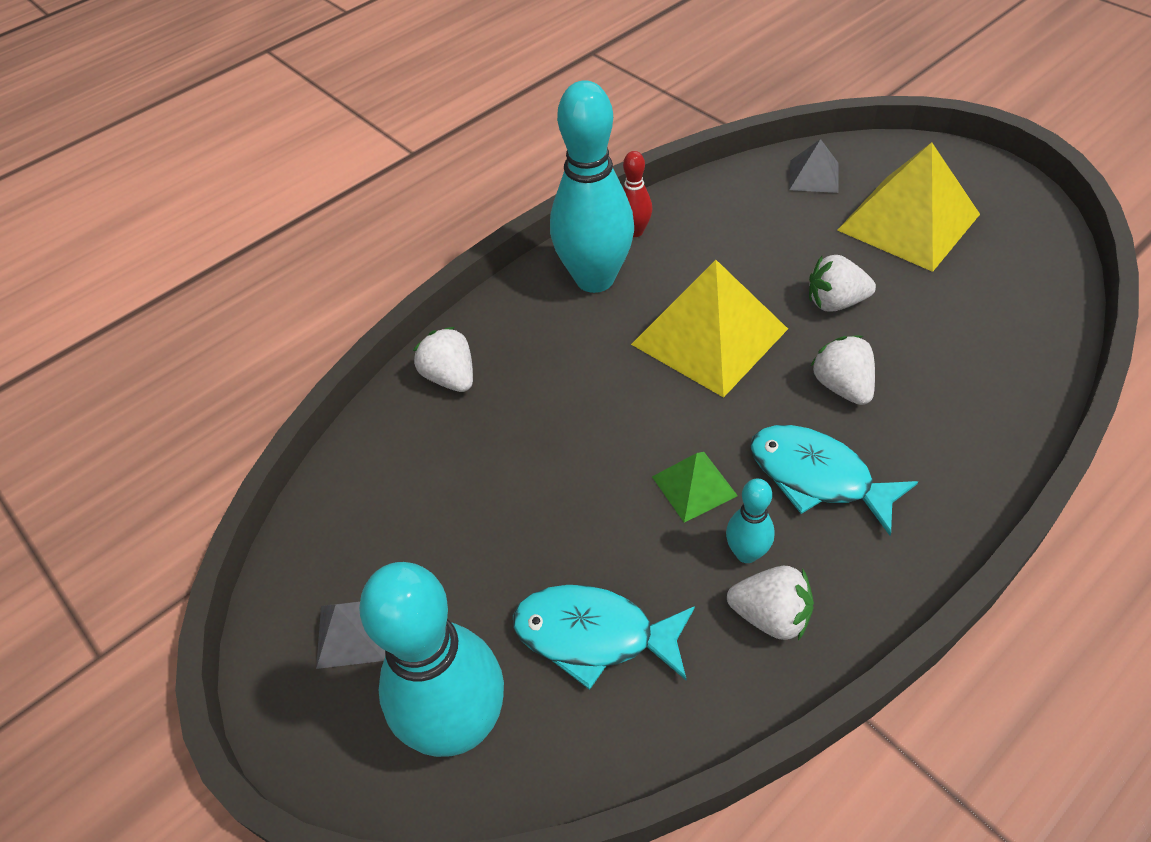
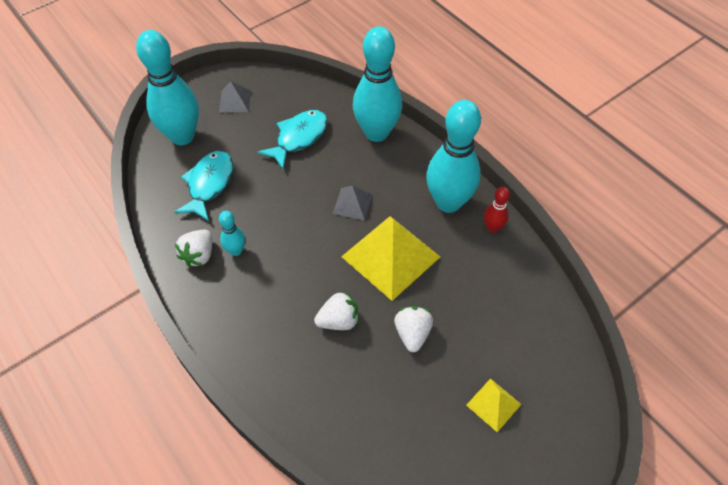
camera: 90 degrees right, 5 degrees up
white strawberry [413,327,473,392] -> turquoise bowling pin [353,26,402,142]
green pyramid [652,452,738,523] -> none
turquoise fish [750,425,918,536] -> turquoise fish moved to [257,110,328,169]
grey pyramid [789,139,839,193] -> grey pyramid moved to [333,186,373,220]
yellow pyramid [837,142,980,272] -> yellow pyramid [466,378,522,432], size x0.49

